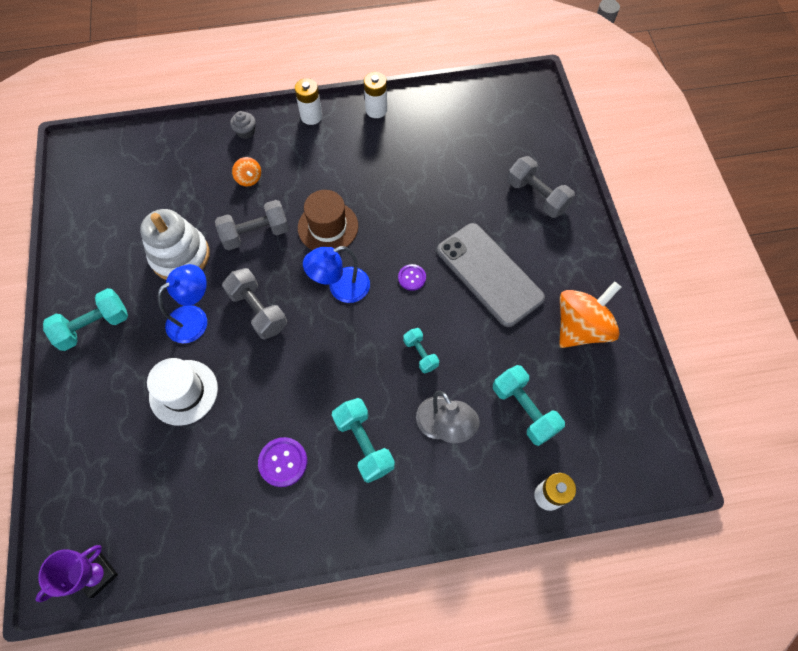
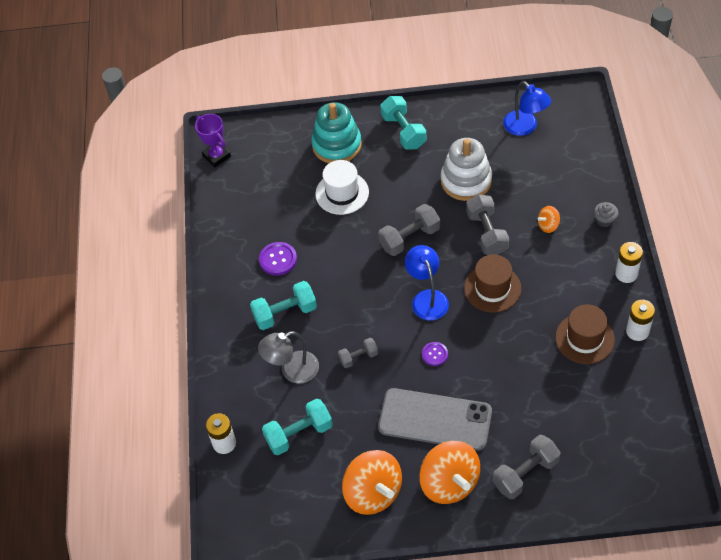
camera: 100 degrees right, 10 degrees down
blue lamp [158,264,207,343] -> blue lamp moved to [503,81,551,136]
turquoise dumbbell [403,328,439,373] -> grey dumbbell [338,338,378,368]
grey phone [437,223,545,327] -> grey phone turned 45 degrees clockwise [378,388,492,451]
none -> turquoise stacking toy [311,102,362,163]
none -> orange spinning top [419,441,480,504]
none -> brown hat [555,304,615,364]

